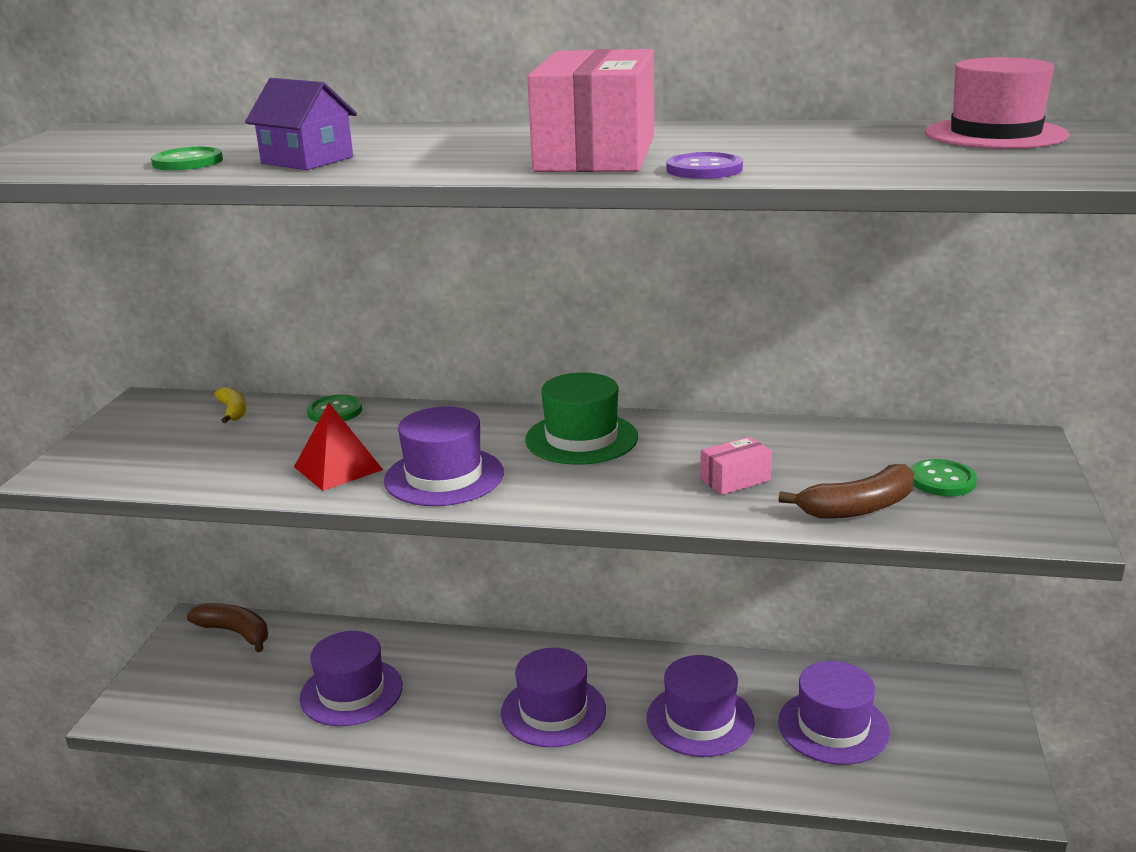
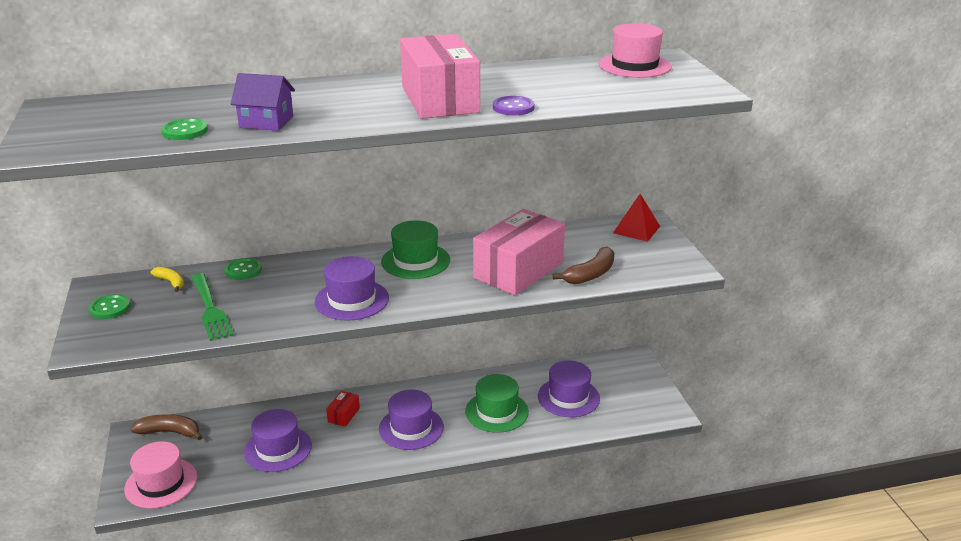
camera: 25 degrees left, 5 degrees up
red pyramid [294,403,383,491] -> red pyramid moved to [613,194,660,242]
purple hat [646,655,755,757] -> green hat [465,374,529,433]
pink box [700,437,772,495] -> pink box [473,209,565,296], size x2.39
green button [910,459,977,496] -> green button moved to [89,294,130,319]
none -> pink hat [124,441,197,509]
none -> green fork [192,273,233,341]
none -> red box [326,391,360,427]

